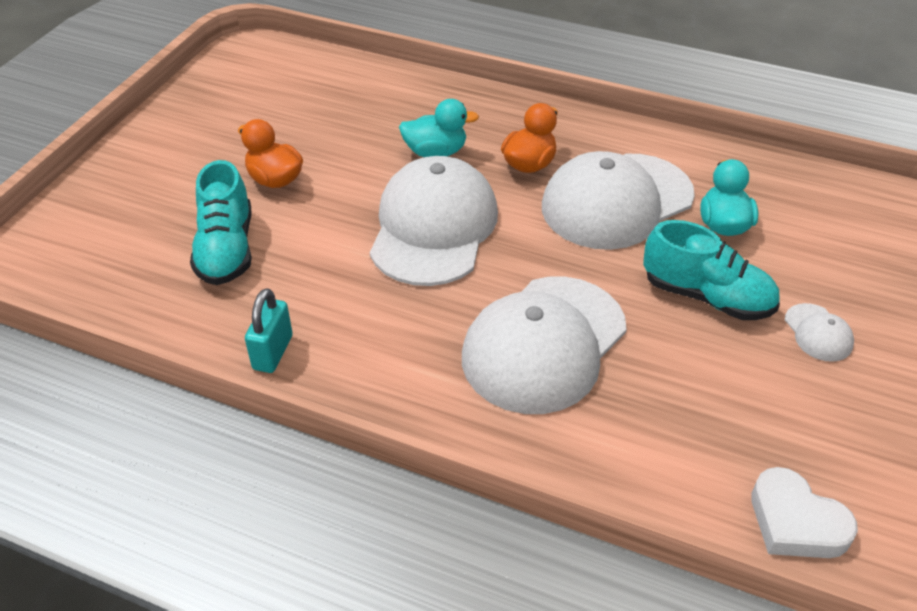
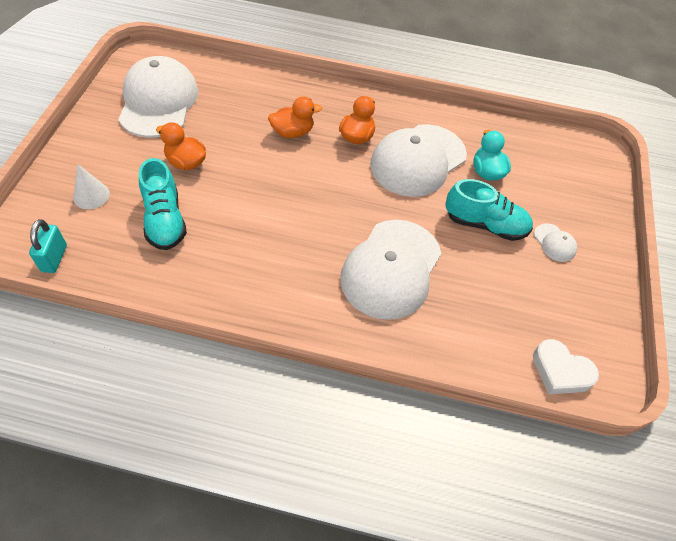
camera: 15 degrees left, 10 degrees up
turquoise padlock [245,288,293,373] -> turquoise padlock moved to [29,219,67,273]
white cap [370,156,498,286] -> white cap moved to [118,56,198,138]
turquoise duck [399,99,479,157] -> orange duck [268,97,322,138]
none -> white cone [73,164,110,209]

